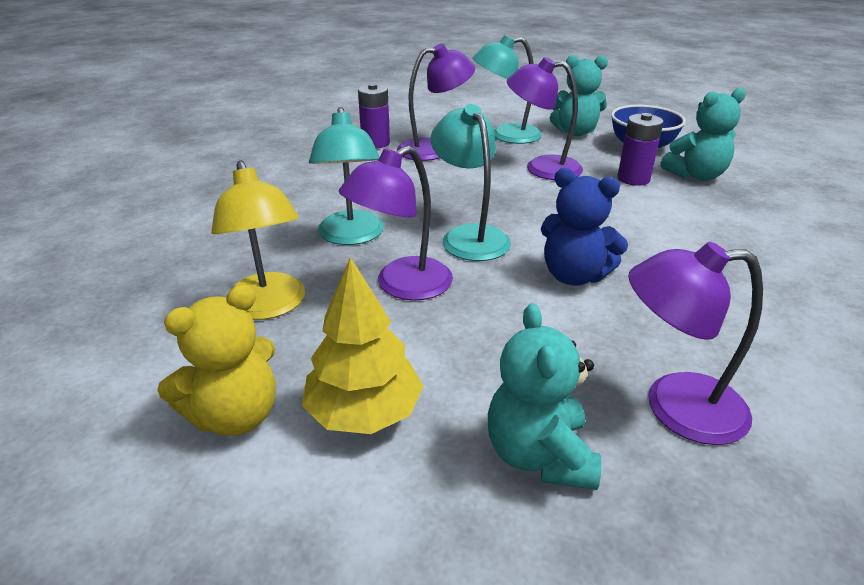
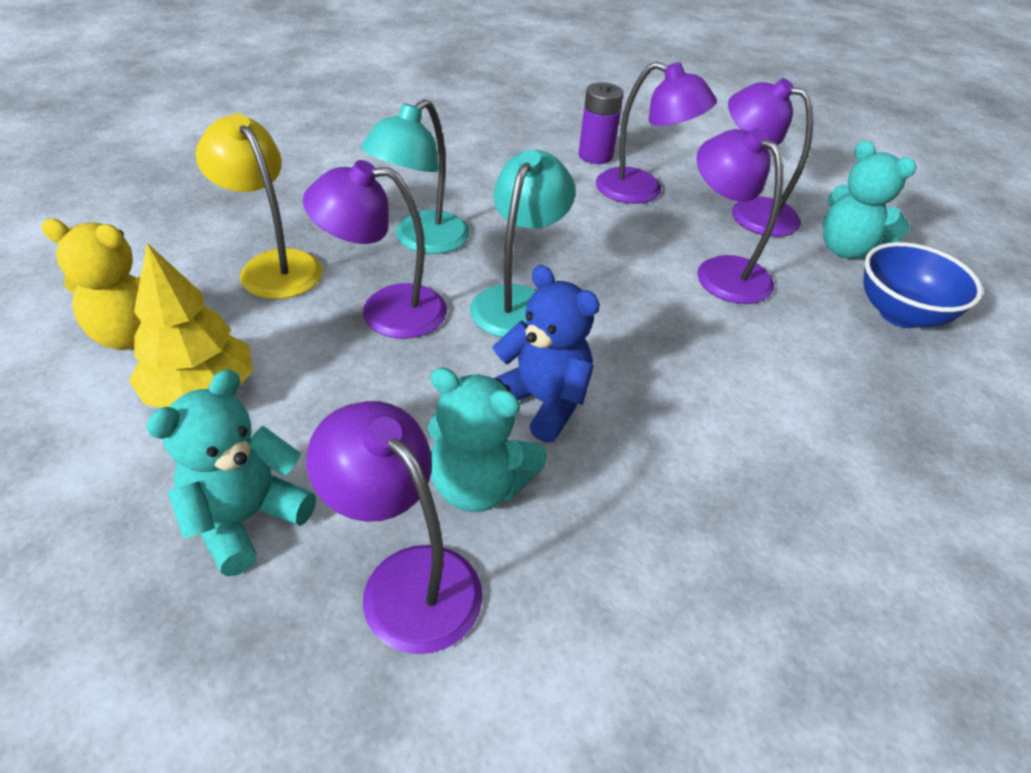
camera: 40 degrees right, 10 degrees up
yellow lamp [211,161,305,320] -> yellow lamp turned 120 degrees clockwise [196,113,323,299]
turquoise lamp [473,35,542,144] -> purple lamp [728,78,813,237]
blue teddy bear [541,168,628,286] -> blue teddy bear turned 150 degrees clockwise [493,265,600,443]
purple battery [617,113,664,186] -> none
turquoise teddy bear [661,88,746,181] -> turquoise teddy bear moved to [428,367,547,512]

